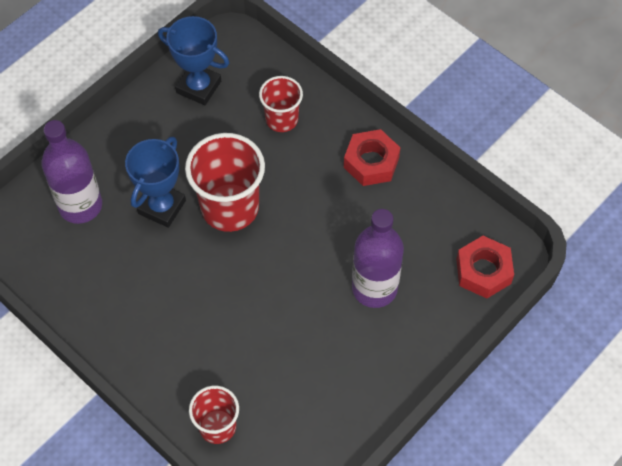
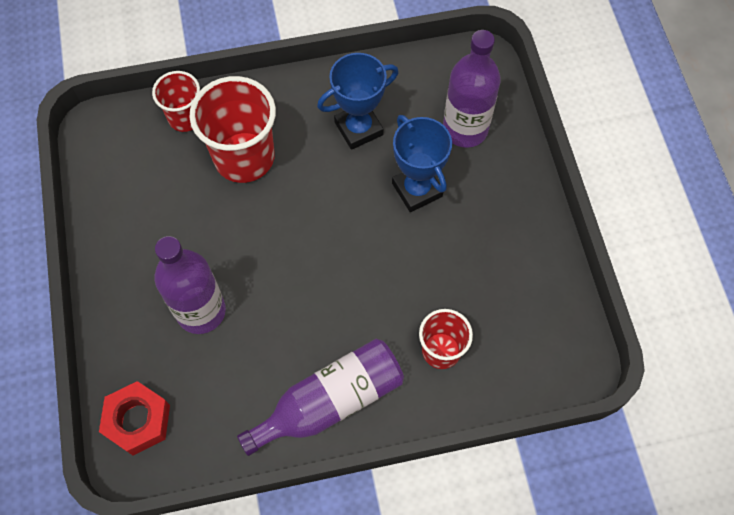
camera: 125 degrees right, 5 degrees up
blue trophy [158,16,229,105] -> blue trophy moved to [317,53,399,150]
red cup [185,133,265,232] -> red cup moved to [189,76,276,183]
red nut [344,129,400,186] -> purple bottle [237,339,404,456]

